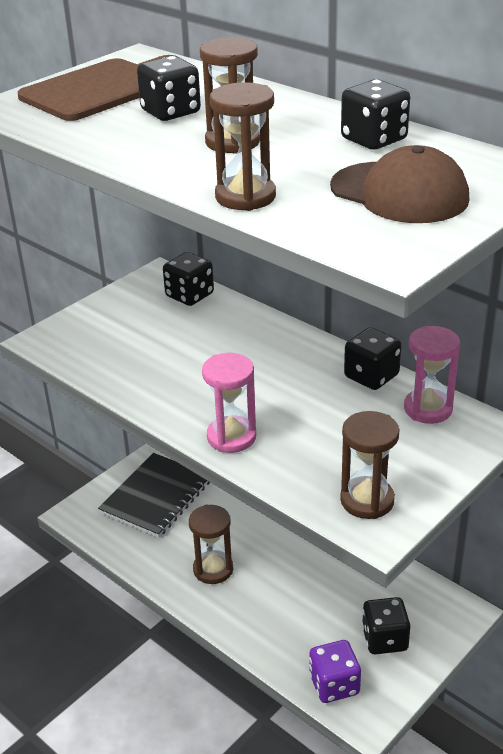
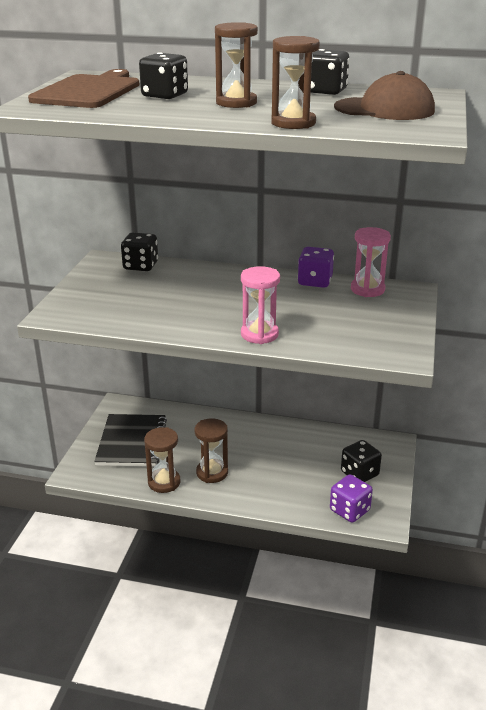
camera: 30 degrees left, 5 degrees down
brown hourglass [340,411,400,519] -> brown hourglass moved to [144,427,180,493]
black dice [344,327,401,390] -> purple dice [298,247,334,288]

